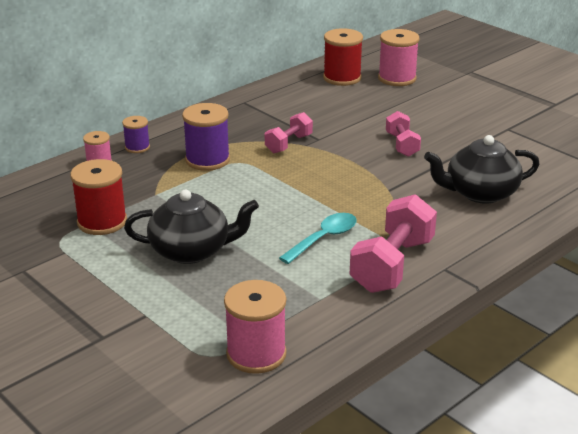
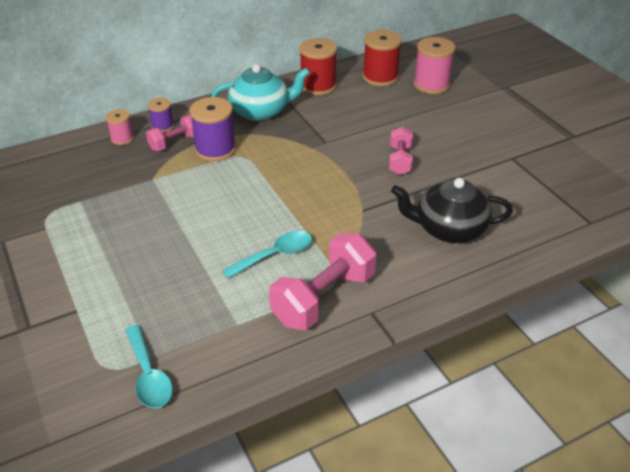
camera: 15 degrees right, 10 degrees up
red spool [70,159,127,235] -> red spool moved to [299,38,337,95]
black teapot [124,190,259,264] -> none
pink spool [224,280,287,374] -> turquoise spoon [125,325,173,408]
pink dumbbell [265,112,313,153] -> pink dumbbell moved to [146,115,194,151]
none -> turquoise teapot [211,64,310,121]

